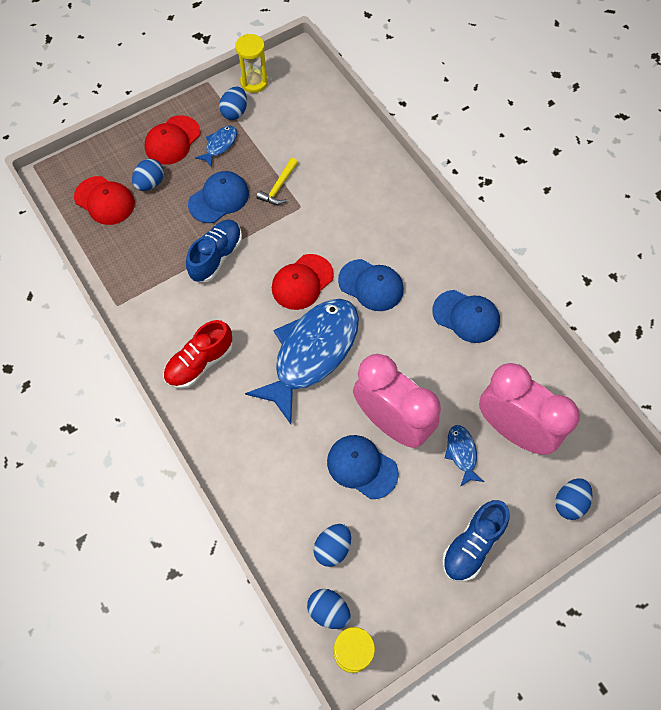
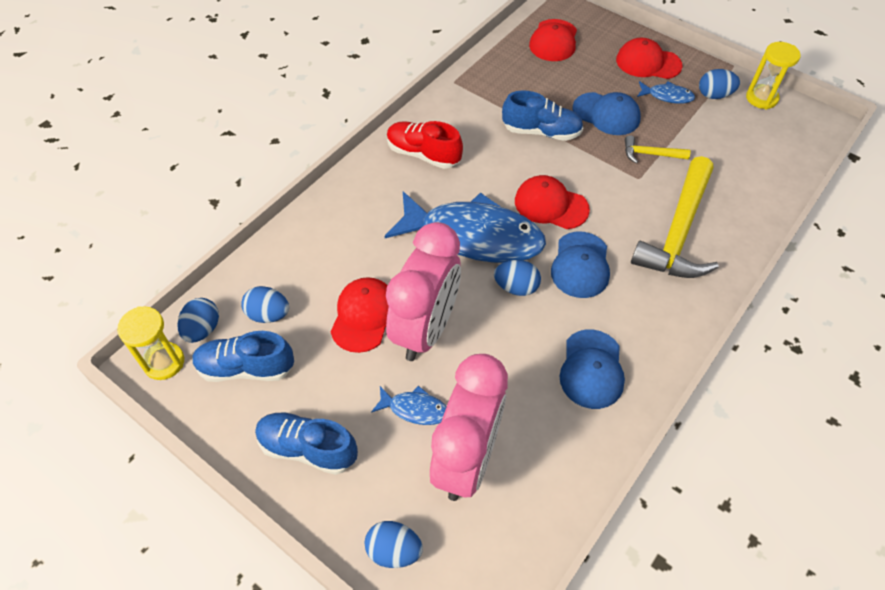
camera: 70 degrees right, 10 degrees down
blue egg [132,159,164,191] -> blue egg moved to [494,260,541,296]
blue cap [327,435,399,499] -> red cap [331,277,389,353]
blue fish [445,425,484,487] -> blue fish turned 45 degrees clockwise [371,386,447,425]
none -> blue shoe [192,331,294,382]
none -> yellow hammer [631,156,719,278]

